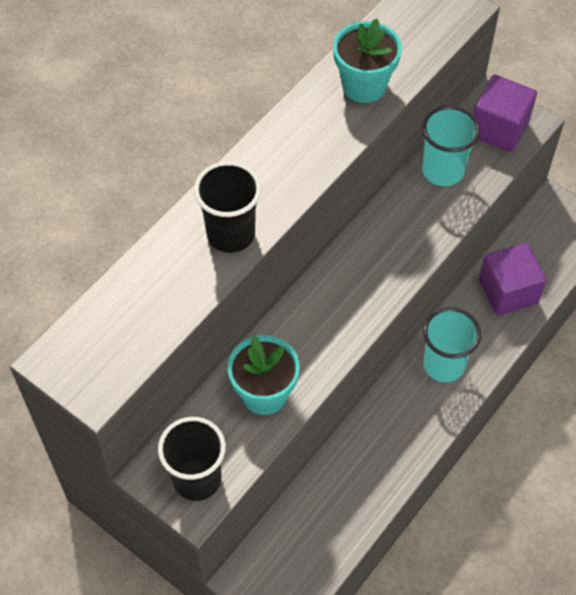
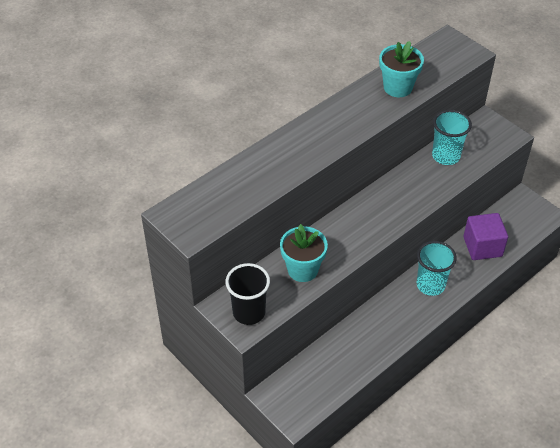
camera: 10 degrees right, 10 degrees down
black cup [194,161,261,253] -> none
purple cube [473,74,537,152] -> none

